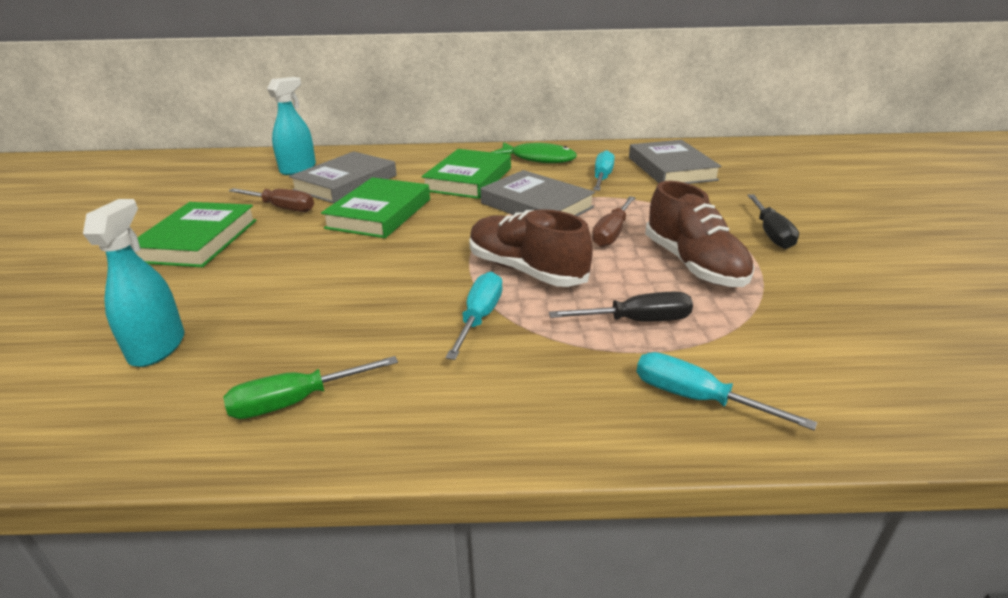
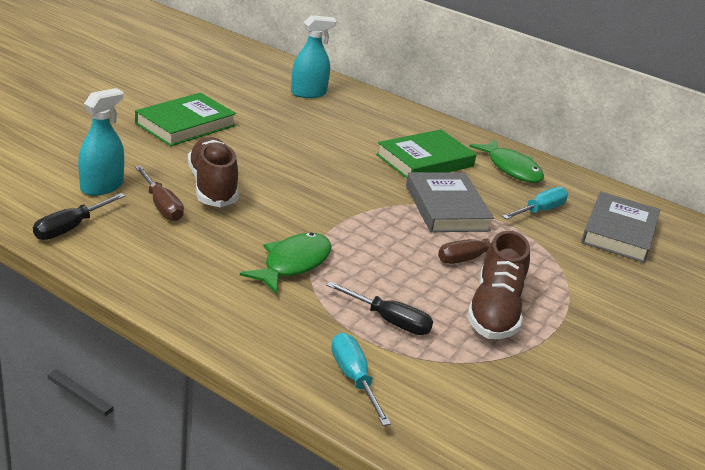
camera: 30 degrees right, 0 degrees up
green screwdriver [223,356,398,419] -> none
brown screwdriver [229,188,314,212] -> brown screwdriver moved to [135,166,184,221]
grey book [289,151,397,203] -> none
green book [321,177,430,238] -> none
turquoise screwdriver [446,272,503,360] -> green fish [240,233,331,295]
brown shoe [469,209,593,287] -> brown shoe moved to [188,137,239,207]
black screwdriver [747,194,799,249] -> black screwdriver moved to [33,193,125,240]

